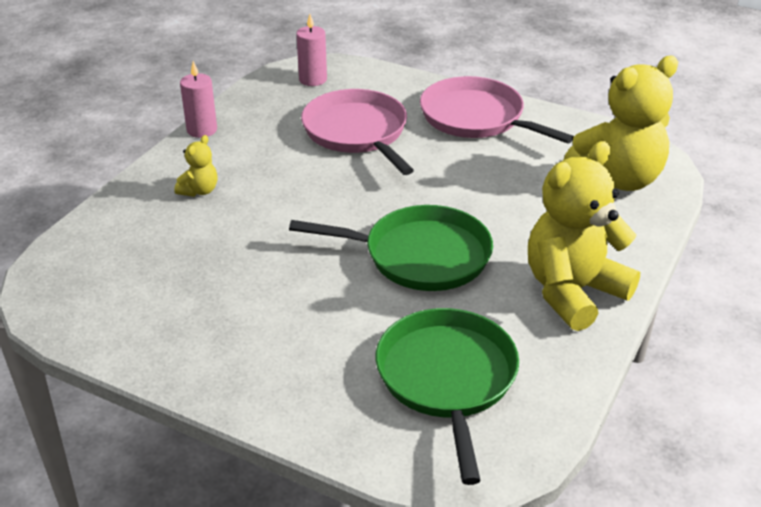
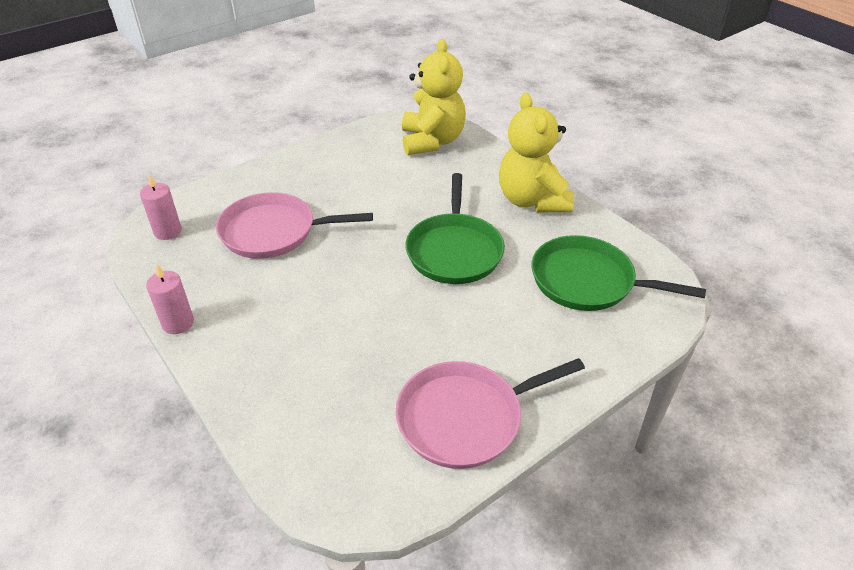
camera: 65 degrees left, 5 degrees up
yellow teddy bear [175,135,218,197] -> none
green pan [289,205,493,291] -> green pan turned 150 degrees clockwise [405,173,505,284]
pink pan [420,76,574,143] -> pink pan moved to [395,358,585,469]

